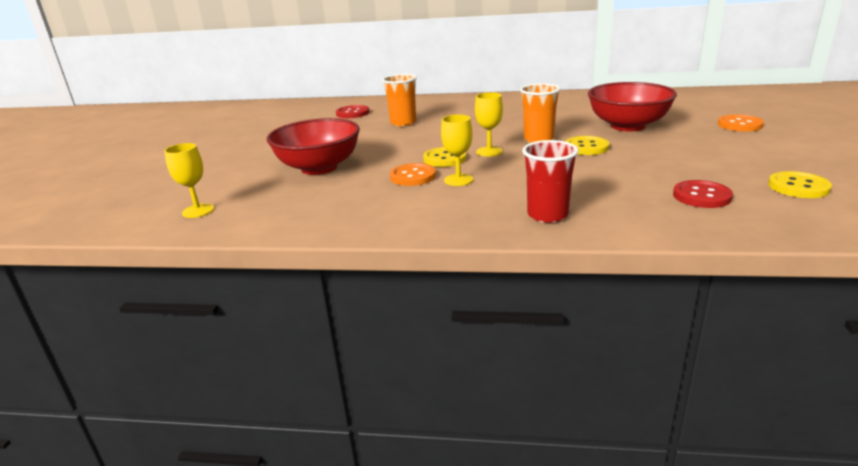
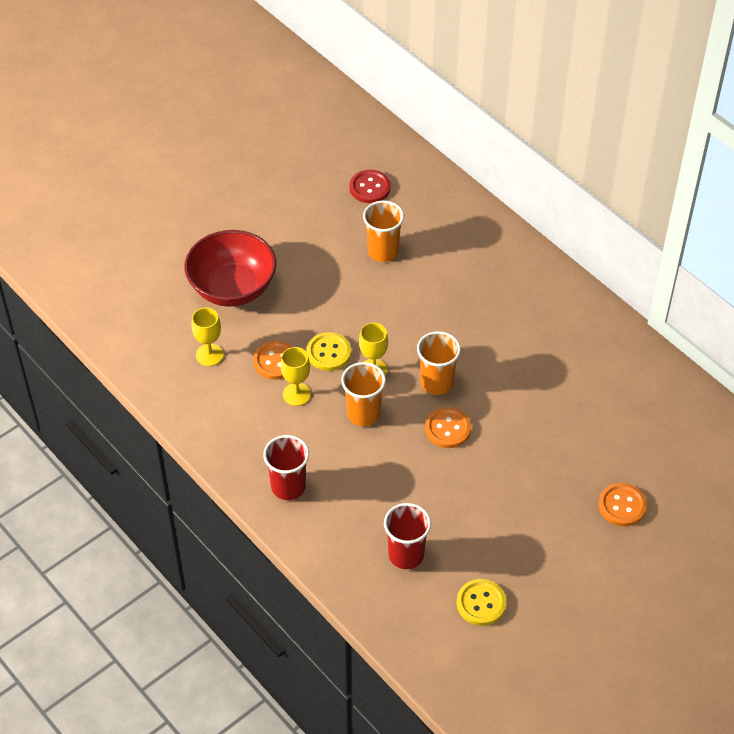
camera: 40 degrees right, 25 degrees up
yellow goblet [164,143,214,218] -> yellow goblet moved to [191,308,224,366]
yellow button [565,136,609,155] -> orange button [425,407,471,448]
red bowl [588,82,677,131] -> none
red button [673,180,733,208] -> red cup [384,503,431,569]
none -> orange cup [341,362,386,426]

